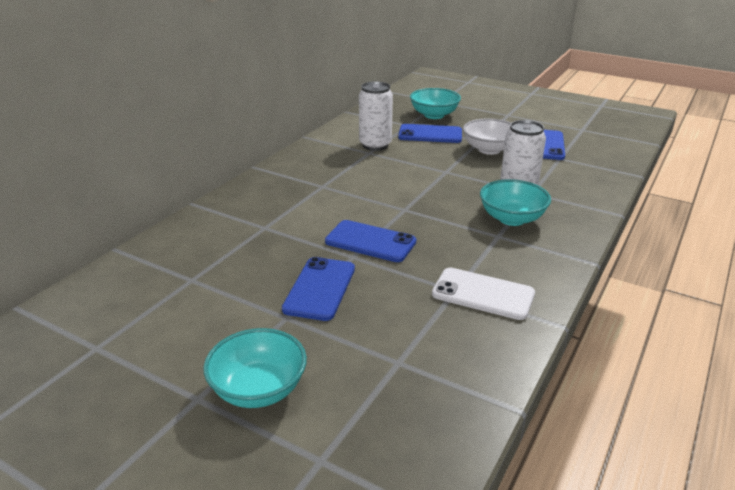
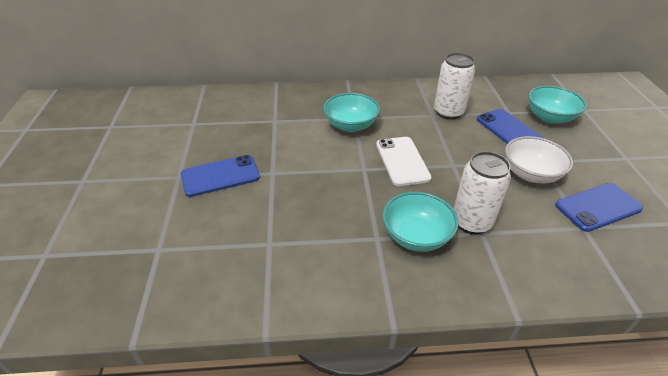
camera: 55 degrees right, 10 degrees up
turquoise bowl [203,328,307,408] -> turquoise bowl moved to [323,93,380,132]
blue phone [325,220,416,262] -> none
white phone [432,267,535,320] -> white phone moved to [376,137,432,186]

